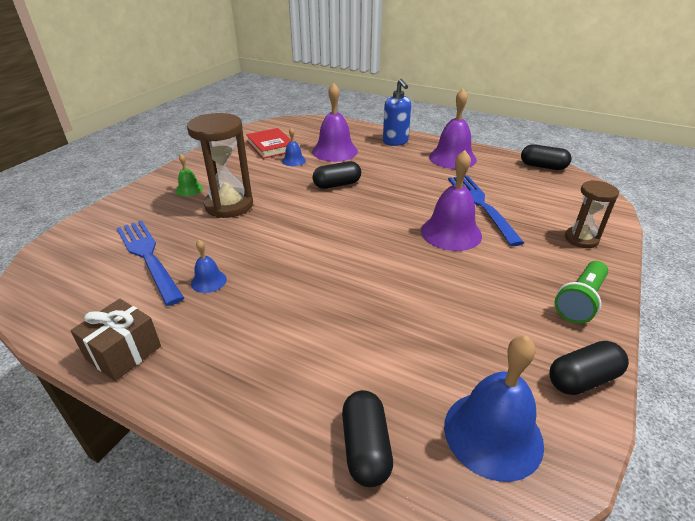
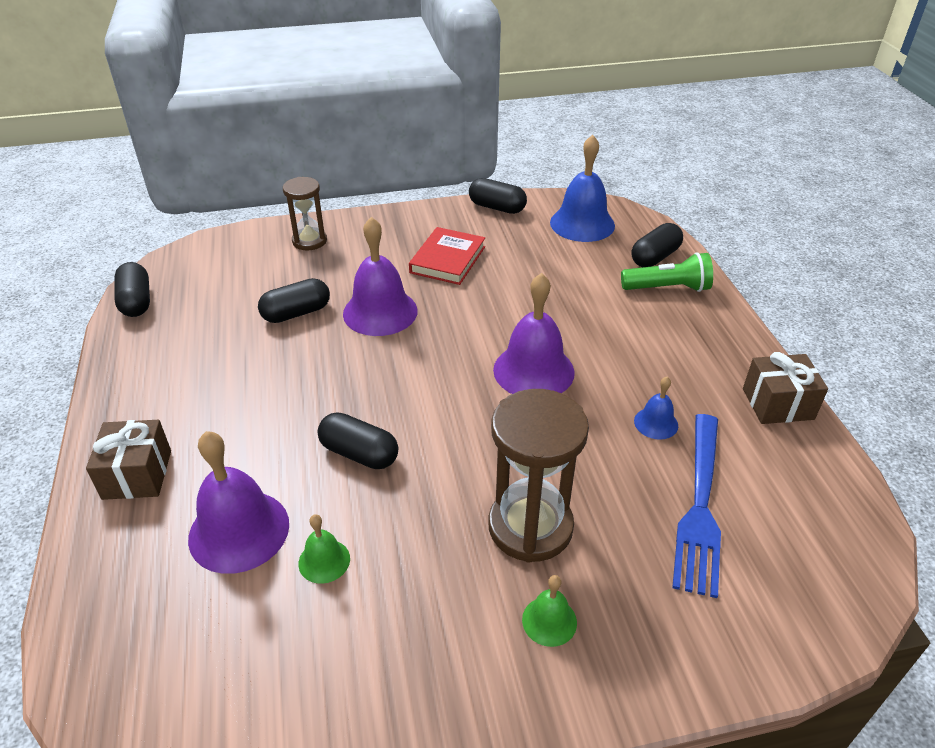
camera: 130 degrees left, 5 degrees up
red book [246,128,291,159] -> red book moved to [409,227,485,285]
blue bell [282,127,306,166] -> green bell [298,514,350,584]
blue soap dispenser [383,79,411,146] -> brown gift [86,420,171,500]
purple bell [429,89,477,169] -> purple bell moved to [493,273,575,394]
blue fork [448,176,524,246] -> black capsule [258,278,330,323]
green flashlight [555,261,608,323] -> green flashlight moved to [621,252,713,292]

